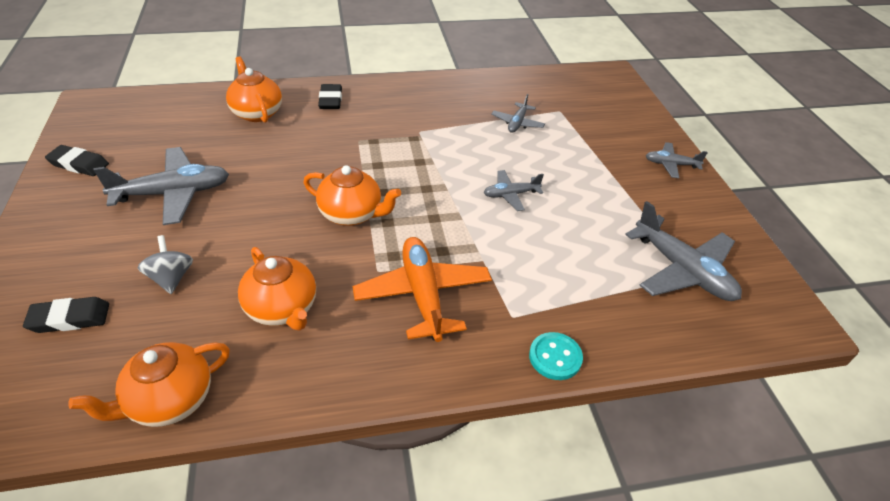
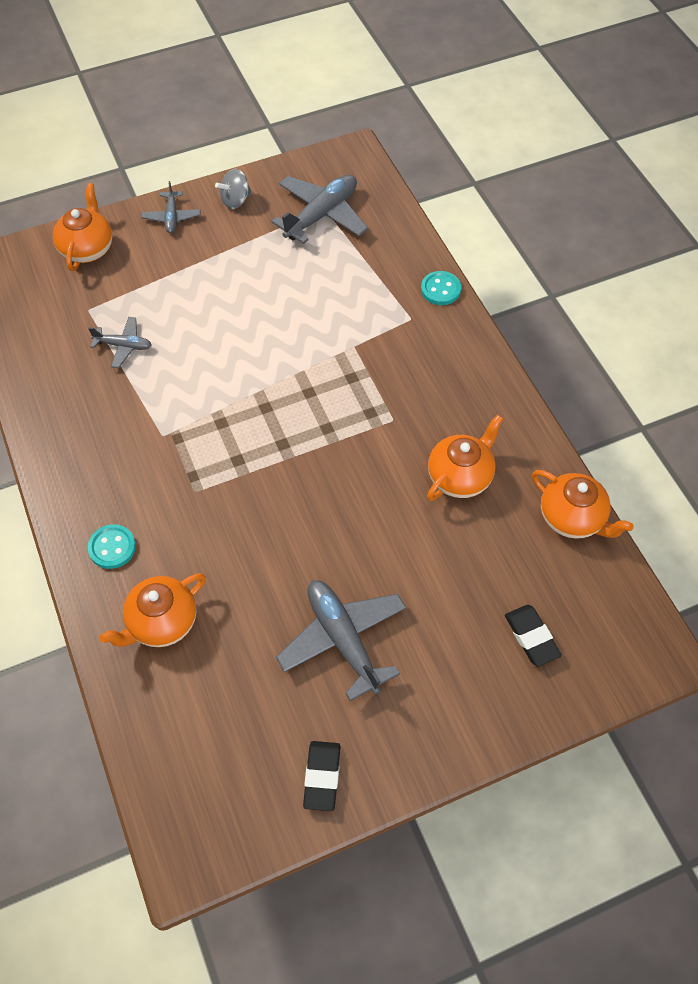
camera: 100 degrees left, 15 degrees up
grey spinning top [138,235,193,294] -> grey spinning top moved to [215,169,252,209]
orange teapot [303,165,401,226] -> orange teapot moved to [53,183,112,271]
black eraser [318,84,342,109] -> turquoise button [88,524,136,569]
orange plane [352,237,492,342] -> none
grey plane [484,170,544,211] -> none

